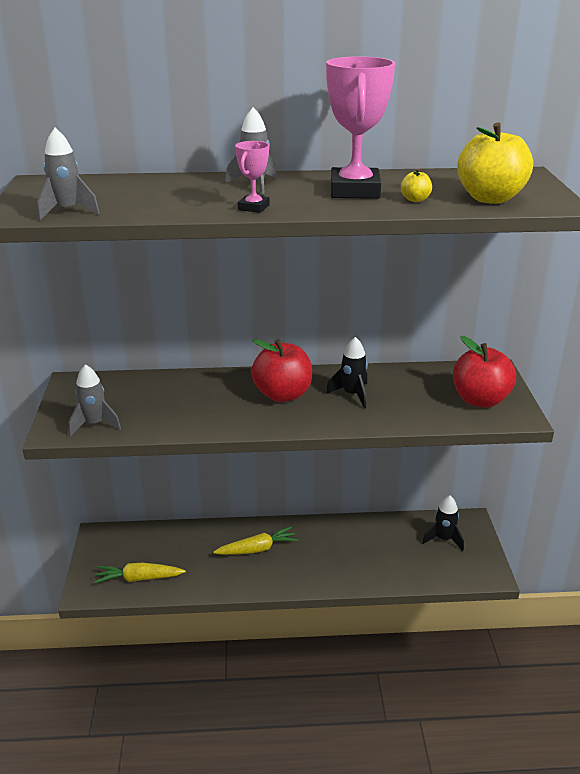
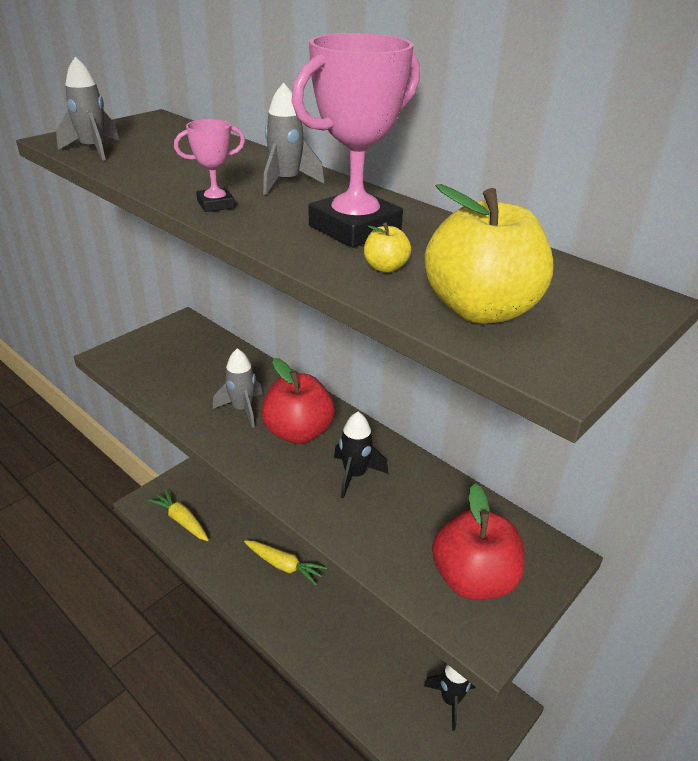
camera: 45 degrees right, 5 degrees up
grey rocket [69,364,121,436] -> grey rocket moved to [213,348,263,428]

